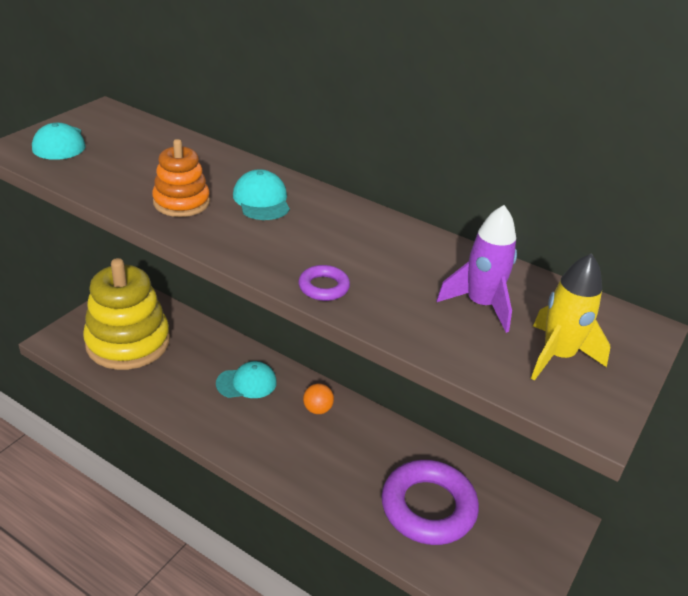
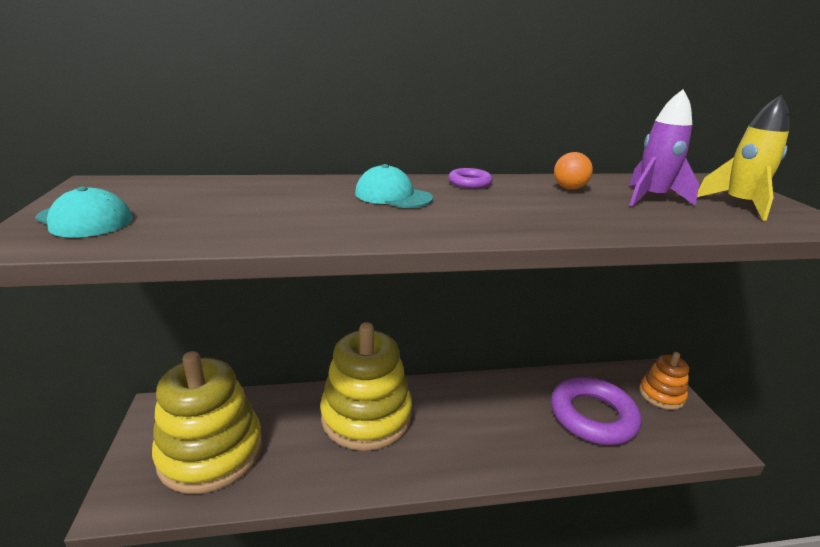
camera: 40 degrees left, 10 degrees down
orange stacking toy [152,139,210,217] -> orange stacking toy moved to [639,352,689,410]
turquoise cap [216,361,277,398] -> yellow stacking toy [320,322,412,451]
purple ring [298,265,350,301] -> purple ring moved to [448,168,493,189]
orange ball [303,384,334,414] -> orange ball moved to [554,152,593,190]

